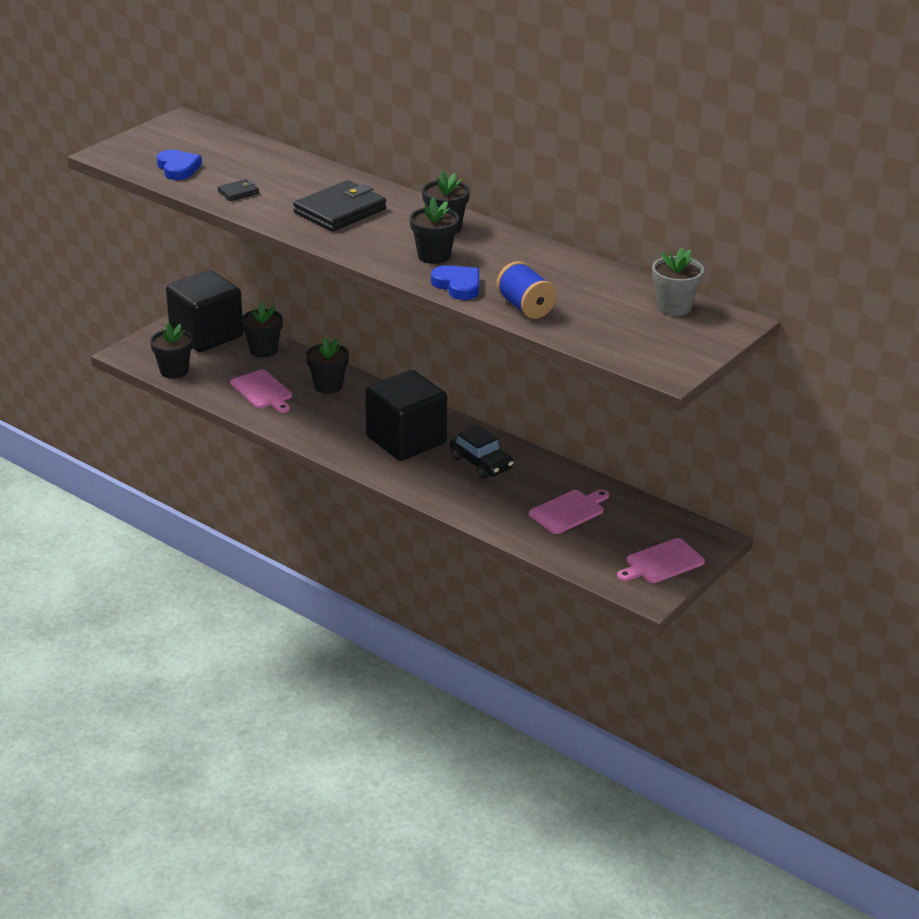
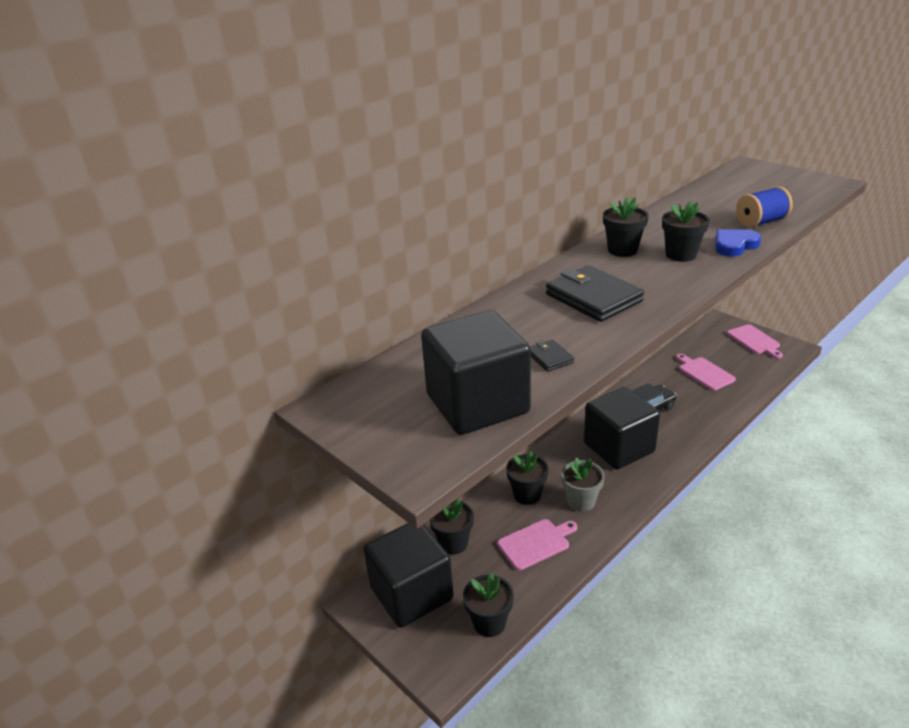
camera: 80 degrees left, 0 degrees up
blue heart [157,150,202,180] -> black cube [421,310,531,435]
grey flower pot [652,247,704,316] -> grey flower pot moved to [561,458,605,512]

